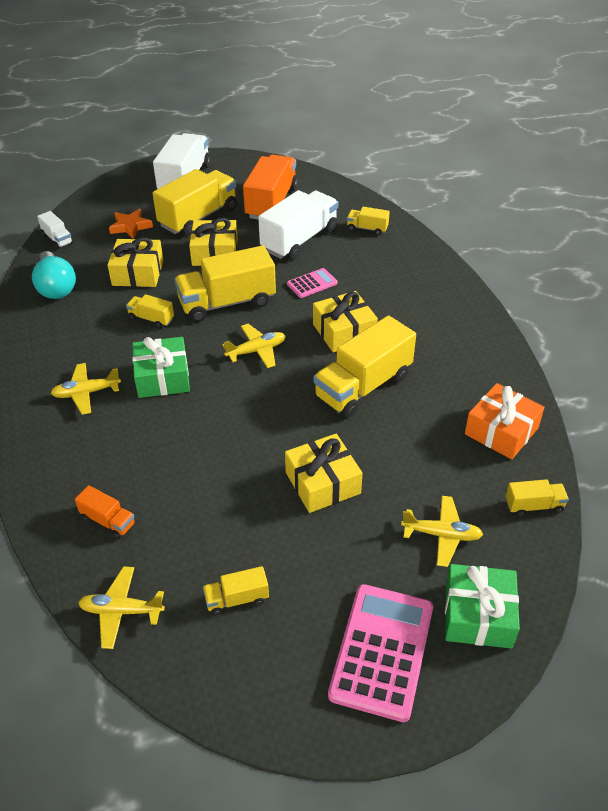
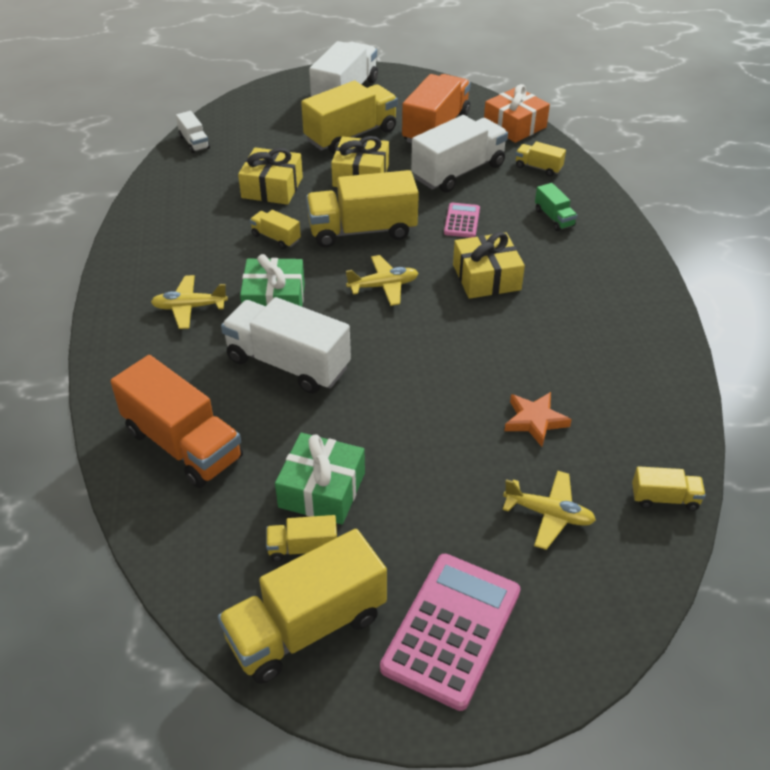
camera: 10 degrees right, 0 degrees up
turquoise light bulb [32,251,76,299] -> none
orange truck [75,485,135,539] -> orange truck [110,355,243,488], size x2.11
yellow plane [78,566,165,649] -> none
orange star [109,209,153,239] -> orange star moved to [504,392,572,447]
yellow gift [285,434,362,513] -> none
pink calculator [287,268,338,298] -> pink calculator turned 60 degrees counterclockwise [444,203,480,238]
yellow truck [313,315,416,418] -> yellow truck moved to [218,529,387,684]
green gift [445,564,520,649] -> green gift moved to [275,433,365,525]
orange gift [465,383,545,459] -> orange gift moved to [484,84,550,143]
none -> white truck [221,297,351,394]
none -> green truck [535,183,577,231]

